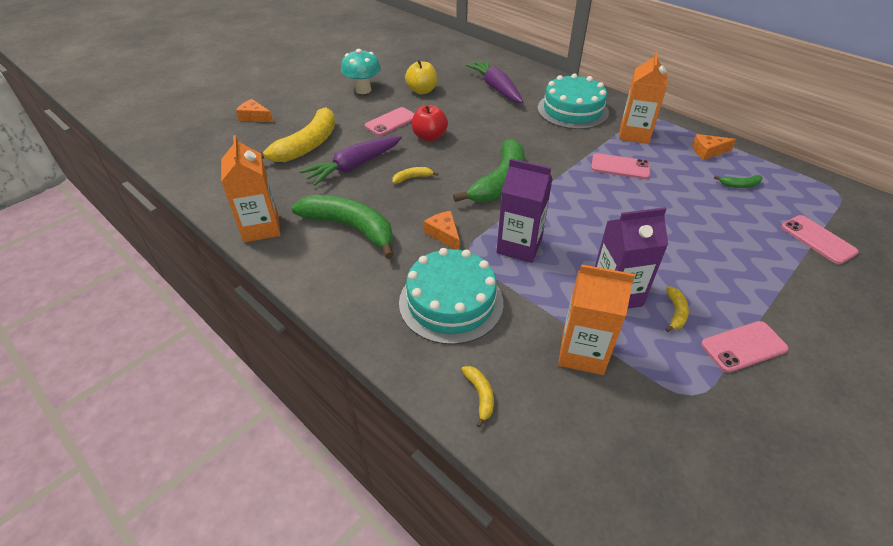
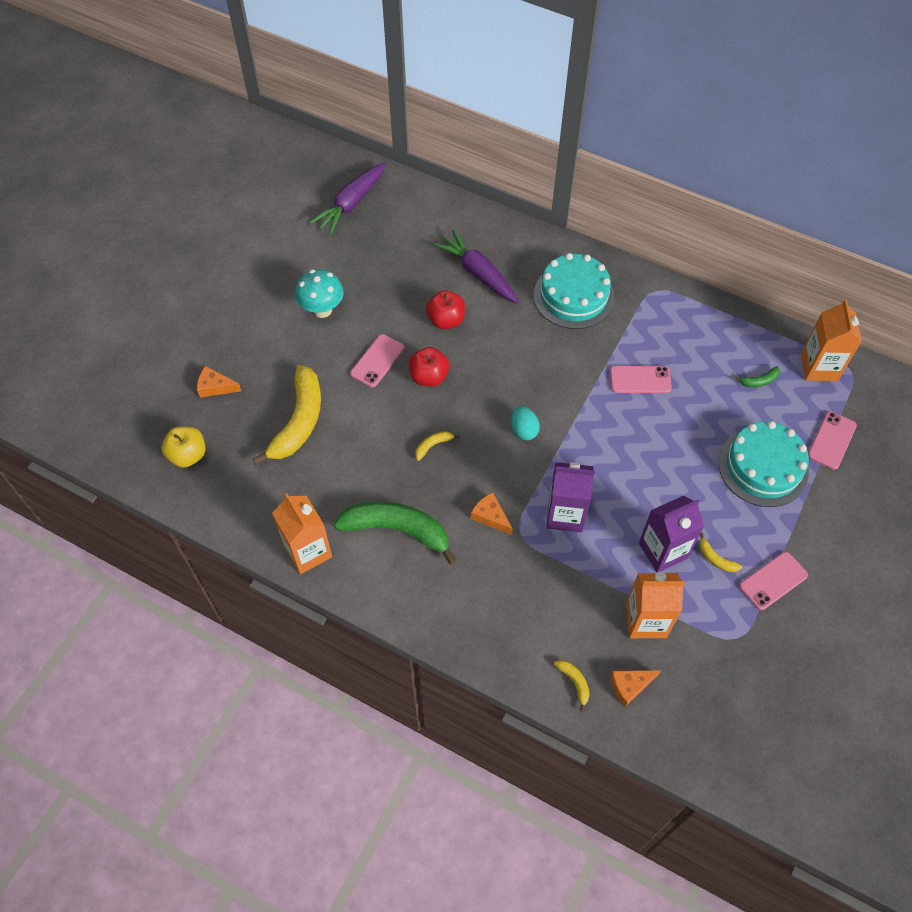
camera: 15 degrees left, 15 degrees up
purple carrot [299,136,402,186] -> purple carrot moved to [310,162,386,235]
turquoise cake [399,248,503,345] -> turquoise cake moved to [718,421,809,507]
yellow apple [405,60,437,94] -> yellow apple moved to [162,426,206,468]
green banana [453,139,524,202] -> turquoise egg [511,406,540,441]
orange carton [619,51,667,144] -> orange carton moved to [801,299,862,381]
yellow banana [665,286,689,332] -> yellow banana turned 135 degrees clockwise [699,532,742,572]
orange cheese [692,134,736,160] -> orange cheese moved to [610,670,661,707]
pink phone [781,215,859,264] -> pink phone turned 75 degrees clockwise [808,411,857,470]
none -> red apple [426,291,465,329]

